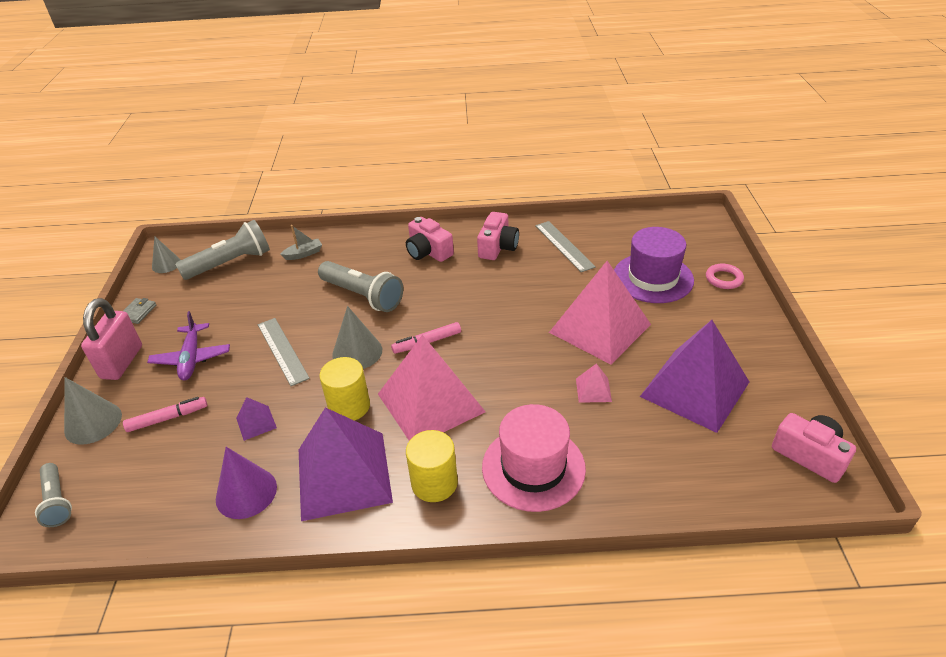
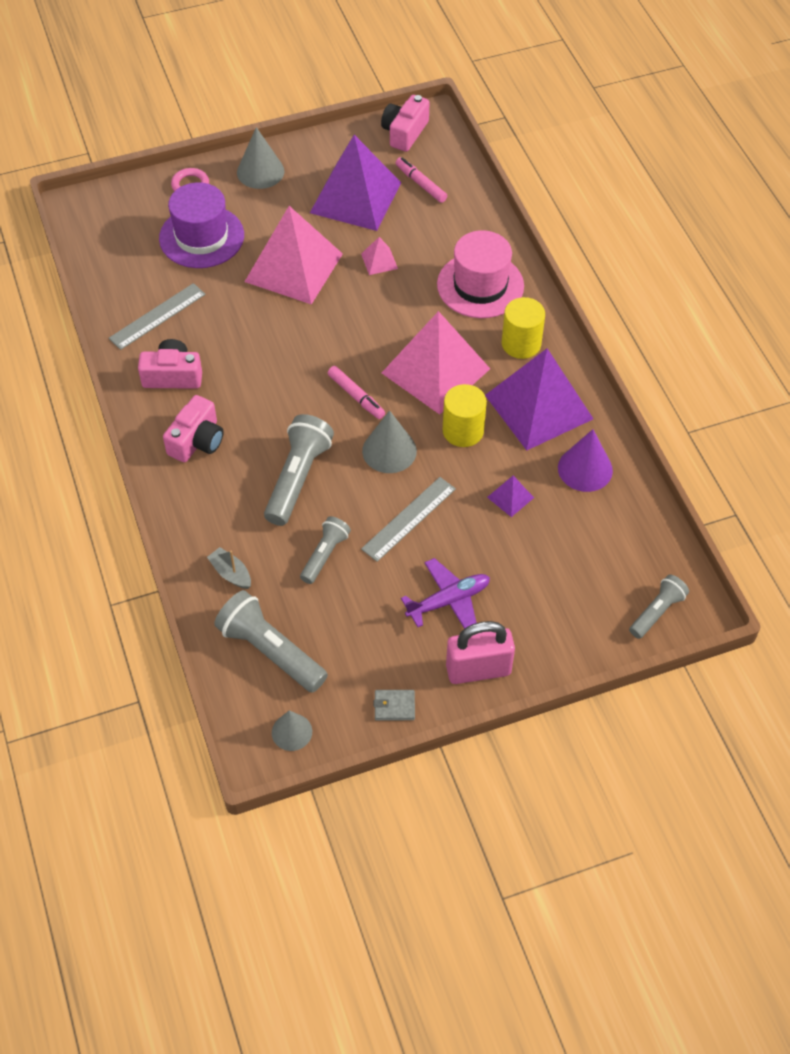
camera: 110 degrees left, 15 degrees up
grey cone [64,377,122,445] -> grey cone moved to [237,127,285,189]
pink marker [123,397,207,432] -> pink marker moved to [396,157,447,203]
none -> grey flashlight [300,516,351,584]

